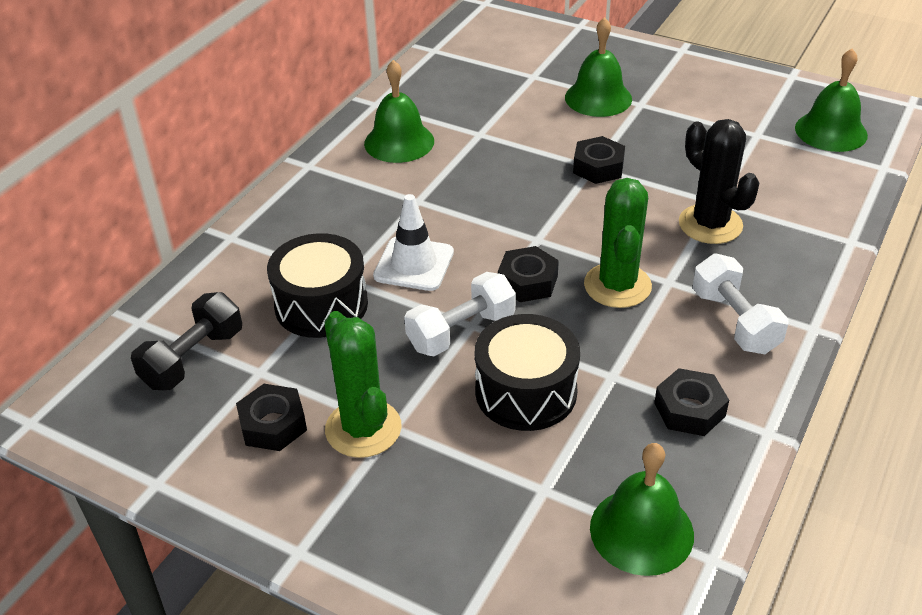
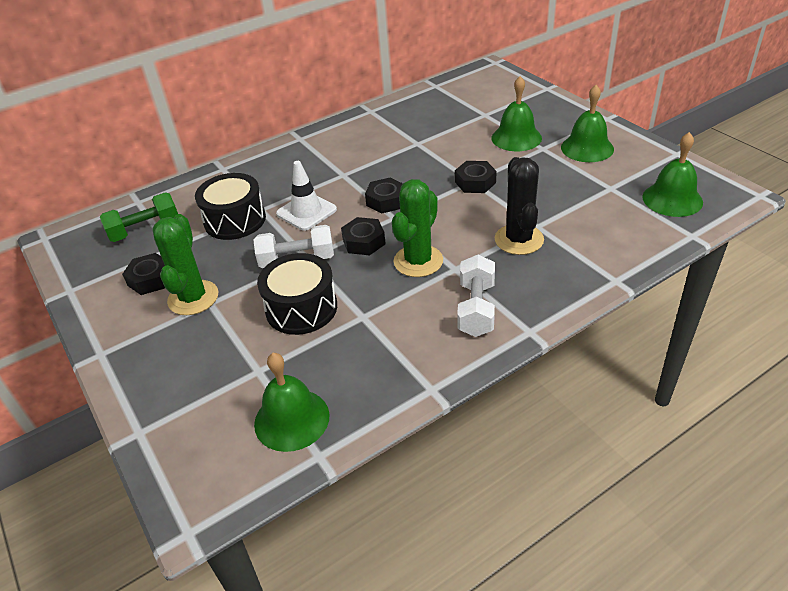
camera: 30 degrees right, 0 degrees up
black dumbbell [131,292,242,390] -> green dumbbell [100,193,178,242]
green bell [364,60,434,163] -> green bell moved to [561,85,614,162]
black nut [654,368,729,436] -> black nut moved to [365,178,403,214]

